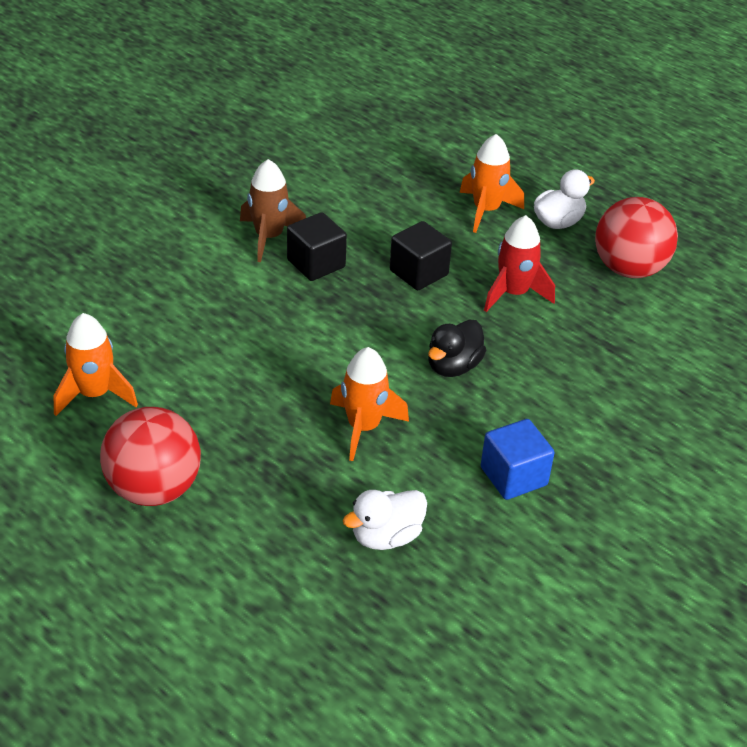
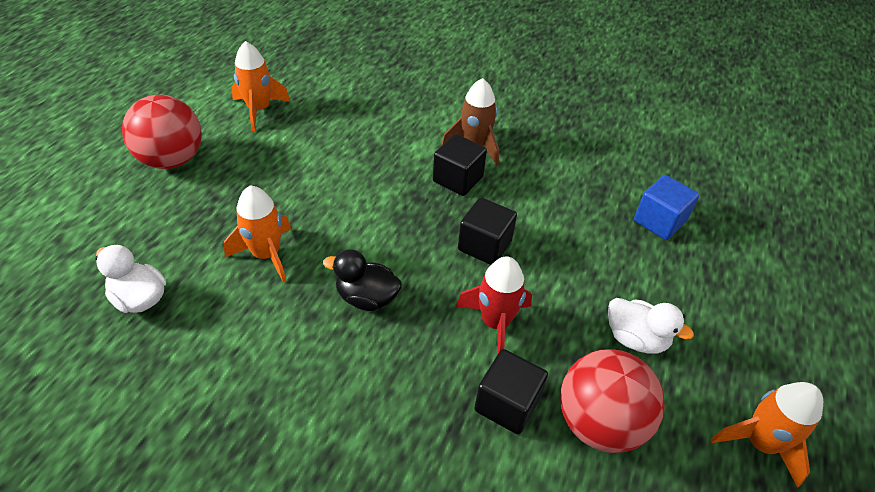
camera: 70 degrees right, 5 degrees up
orange rocket [459,134,524,233] -> orange rocket moved to [711,382,823,488]
blue cube [481,419,555,500] -> blue cube moved to [634,175,699,240]
none -> black cube [474,349,548,435]

